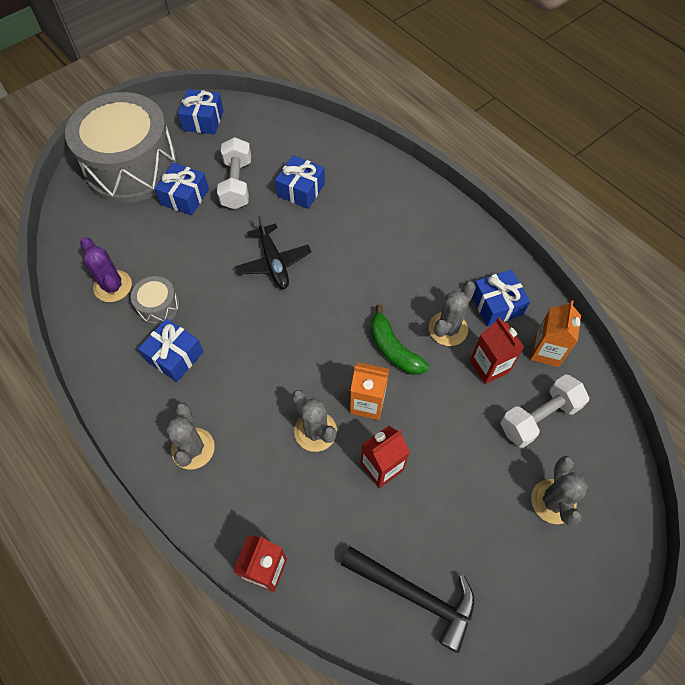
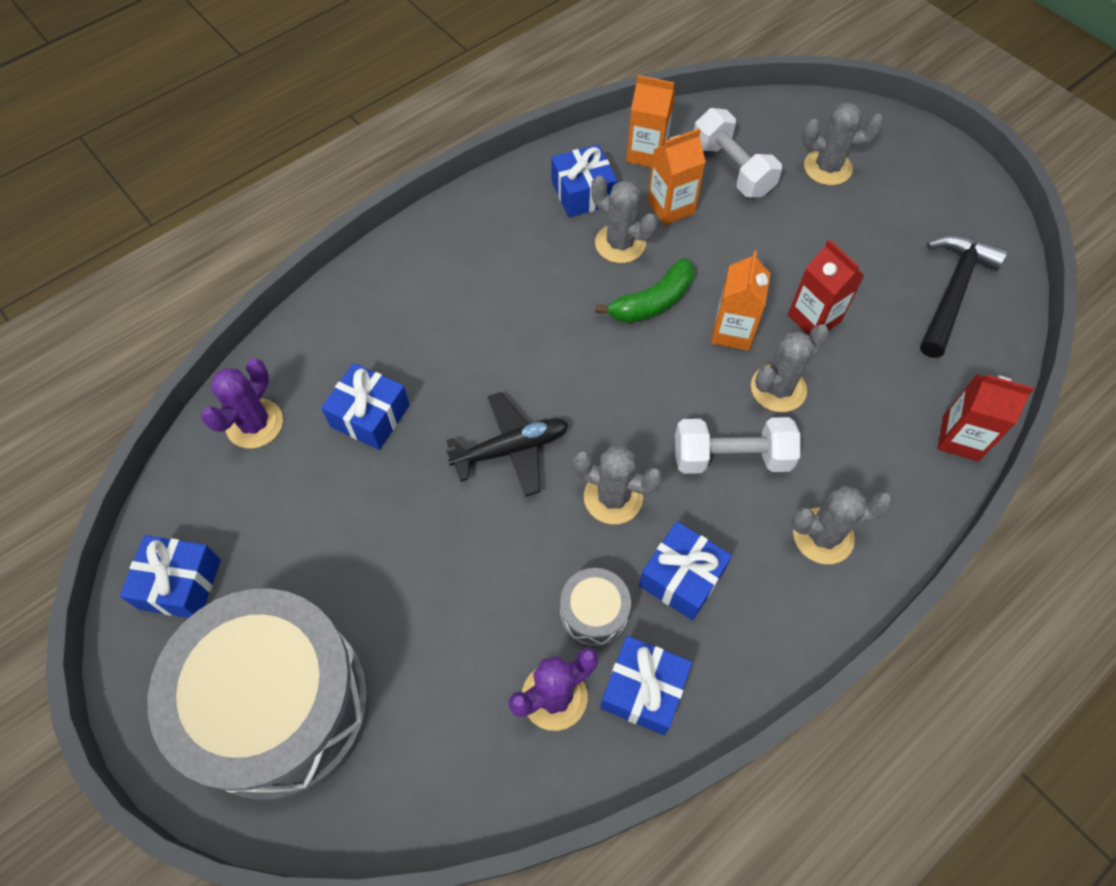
camera: 90 degrees left, 0 degrees up
blue gift [154,163,209,215] -> blue gift moved to [600,636,692,735]
white dumbbell [217,137,251,209] -> white dumbbell moved to [675,417,800,474]
red carton [470,317,524,384] -> orange carton [647,129,706,225]
none -> purple cactus [201,359,283,448]
none -> grey cactus [573,446,663,524]

